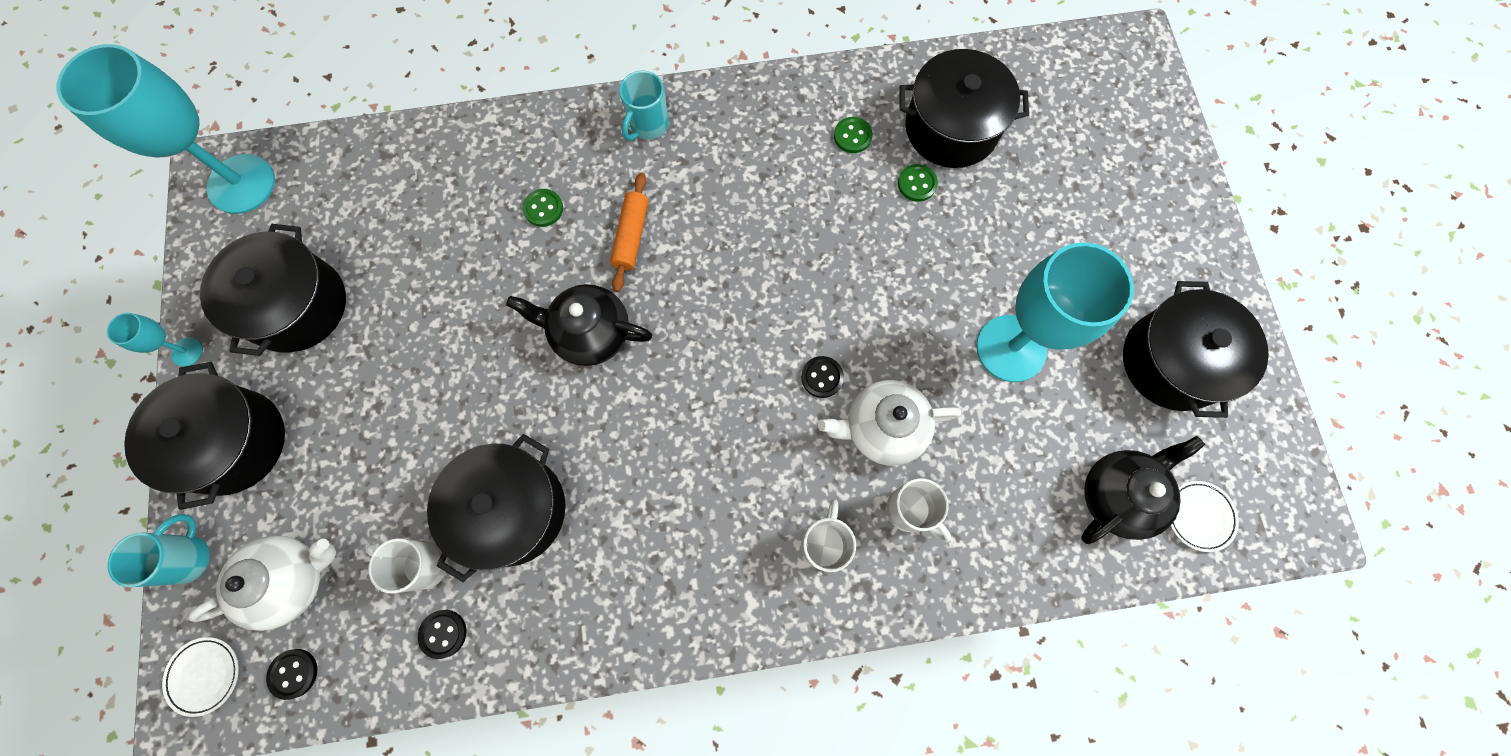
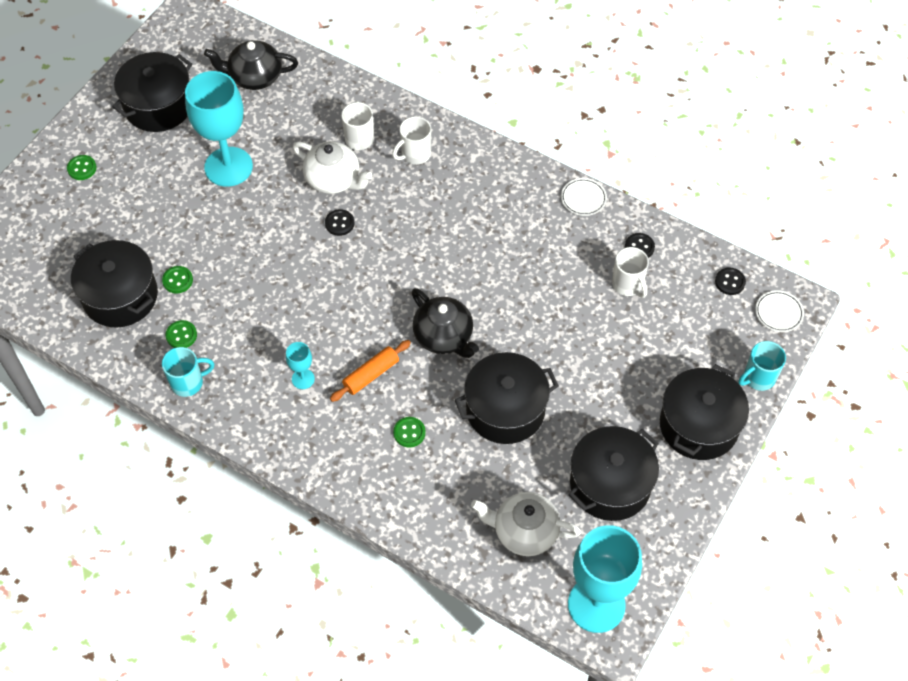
camera: 140 degrees left, 15 degrees down
turquoise goblet [107,313,203,367] -> turquoise goblet moved to [286,342,315,389]
white teapot [188,536,336,631] -> white teapot moved to [471,492,581,556]
black pot [427,434,566,582] -> black pot moved to [455,352,559,444]
turquoise mug [619,71,669,141] -> turquoise mug moved to [162,347,214,397]
white plate [1171,481,1239,552] -> white plate moved to [561,178,607,216]
none -> green button [67,155,97,180]

